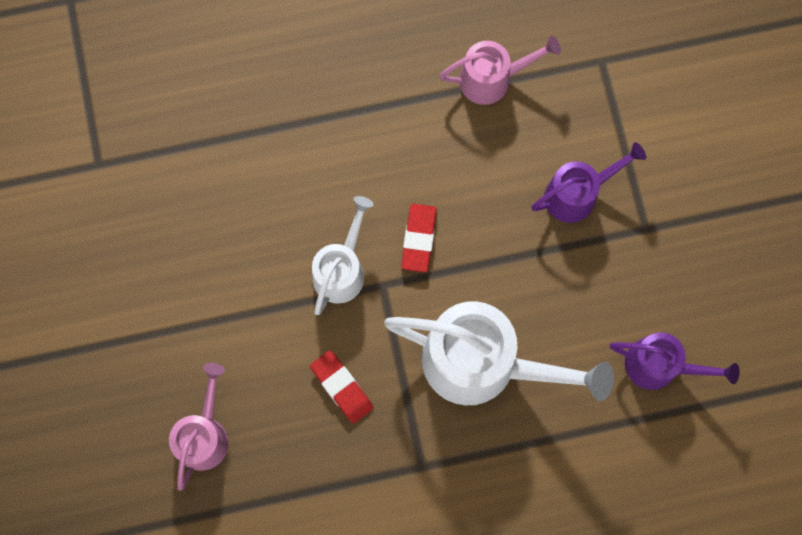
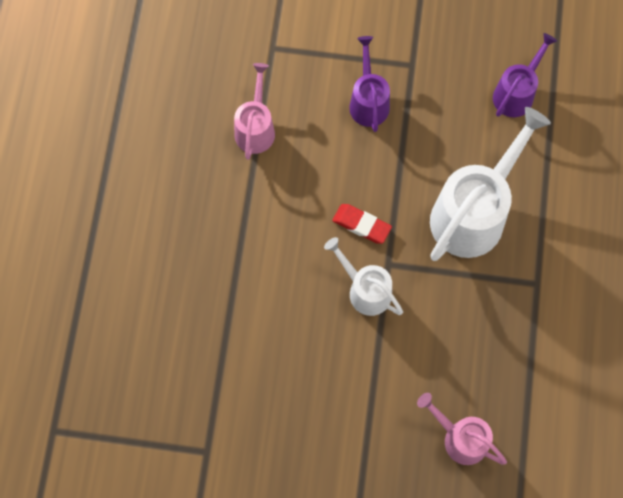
camera: 70 degrees left, 5 degrees down
red eraser [310,350,374,423] -> none

